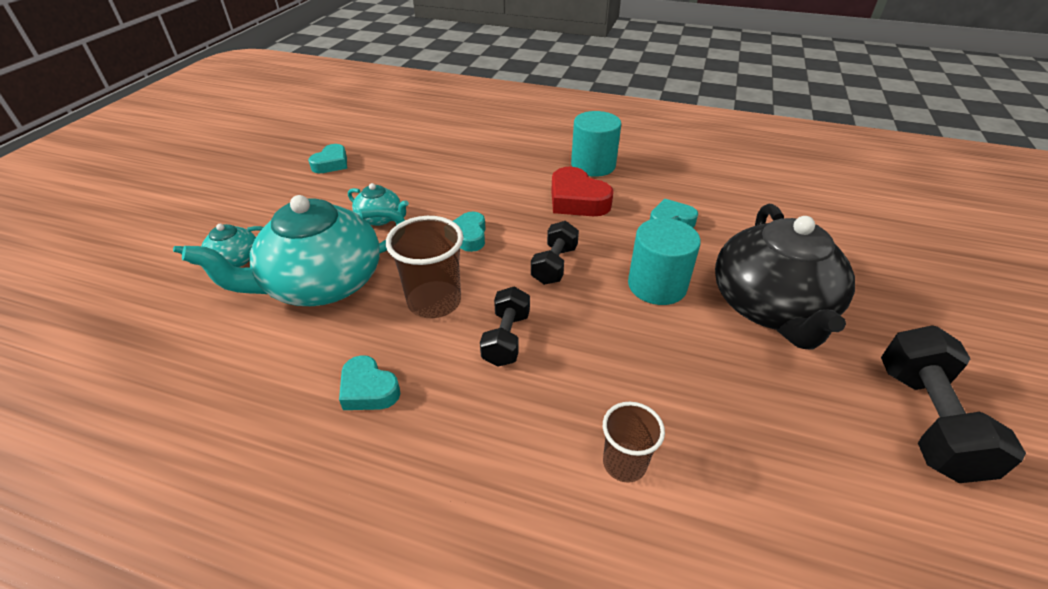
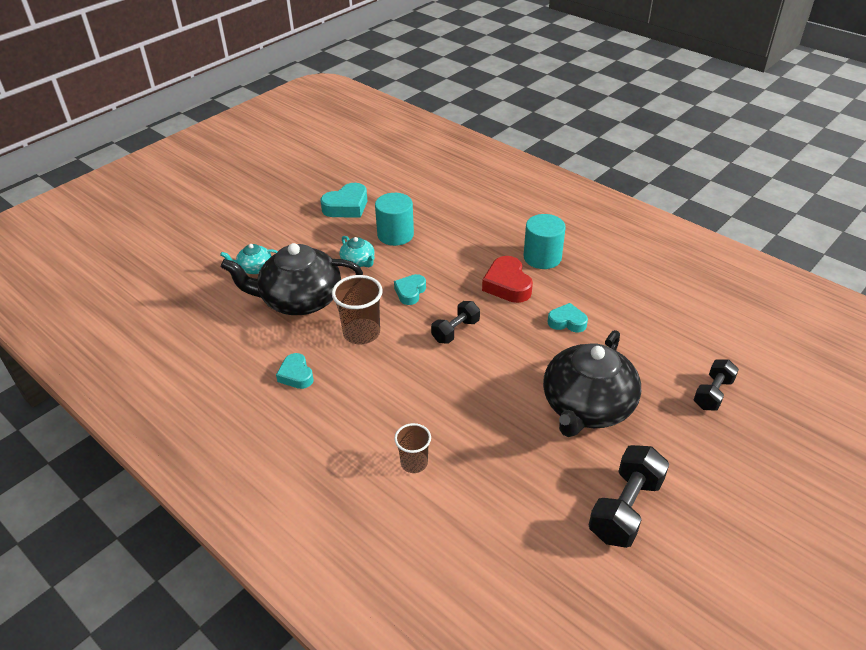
camera: 25 degrees right, 0 degrees up
turquoise teapot [182,195,405,306] -> black teapot [221,243,363,315]
turquoise heart [308,144,347,173] -> turquoise heart [321,183,367,217], size x1.54
black dumbbell [480,287,530,367] -> black dumbbell moved to [694,360,739,411]
turquoise cylinder [628,218,701,305] -> turquoise cylinder moved to [375,193,414,246]

